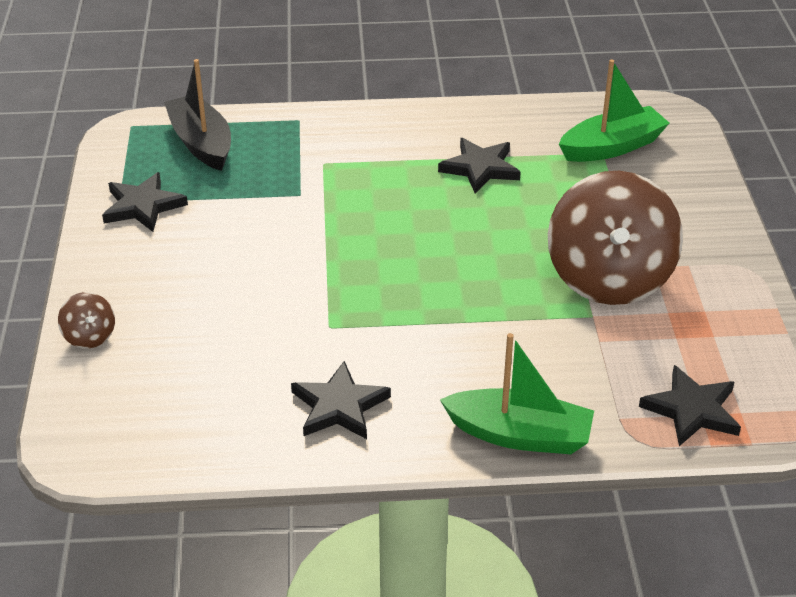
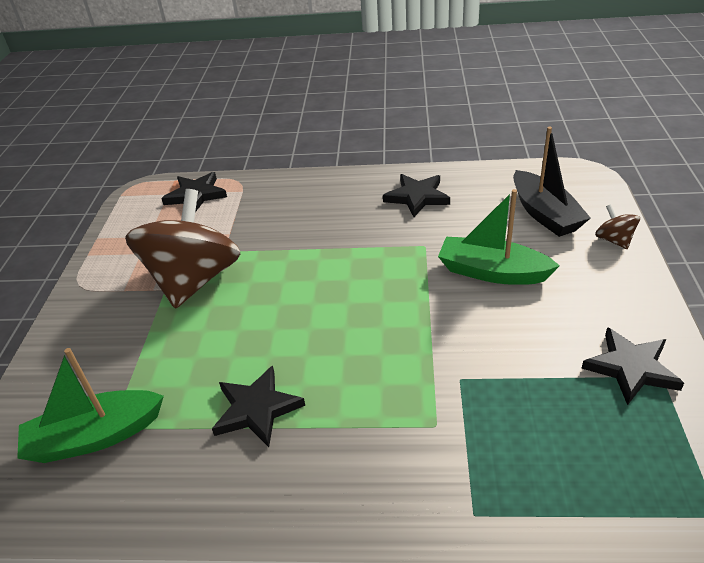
camera: 170 degrees left, 0 degrees up
black boat [164,59,231,171] -> black boat moved to [513,127,590,237]
green boat [440,333,594,454] -> green boat moved to [438,189,560,285]

